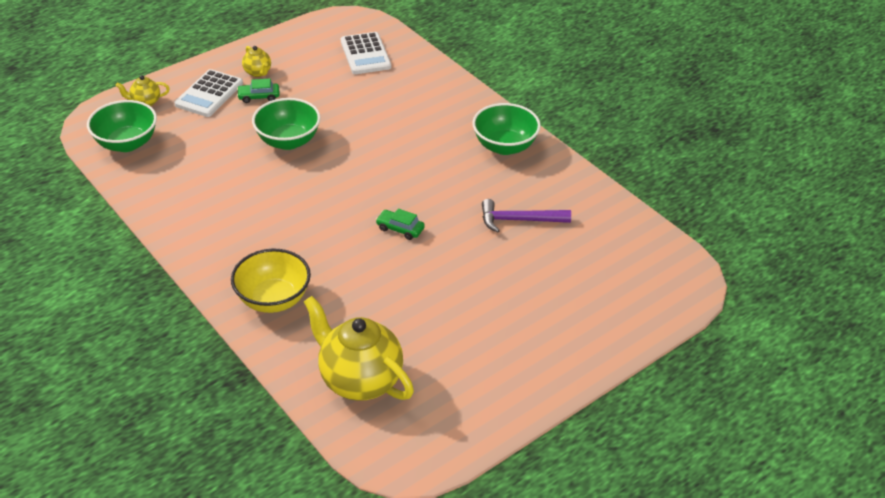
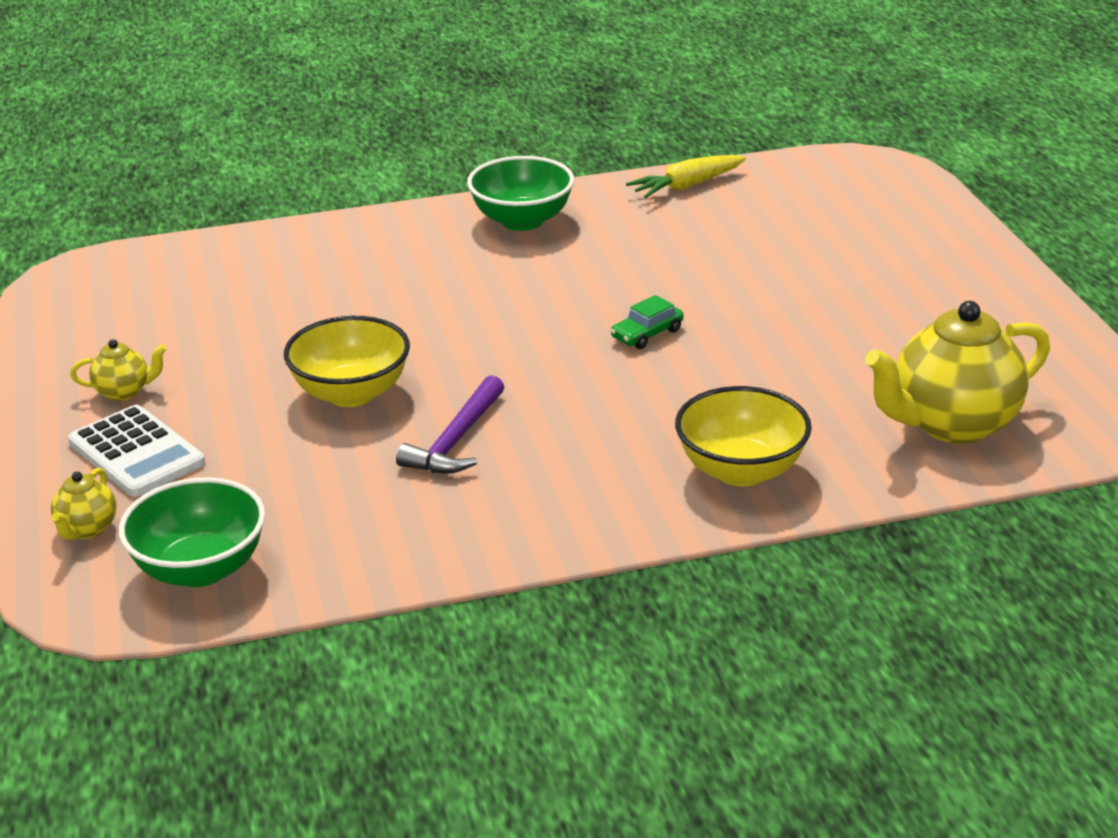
camera: 65 degrees left, 10 degrees down
green car [237,79,280,103] -> none
green bowl [252,98,321,150] -> yellow bowl [284,316,410,407]
white calculator [341,32,391,74] -> none
purple hammer [482,199,571,233] -> purple hammer moved to [396,375,504,474]
none -> yellow carrot [626,155,746,198]

